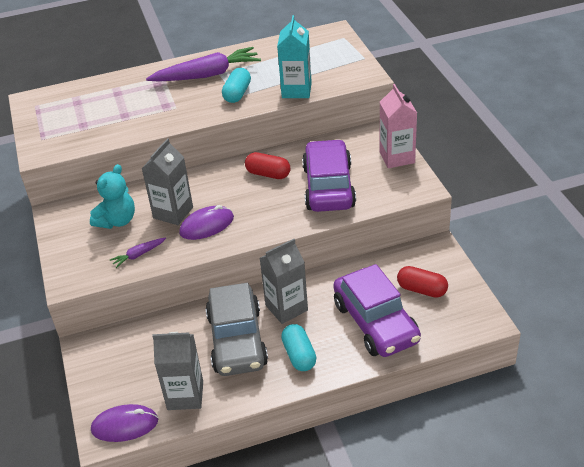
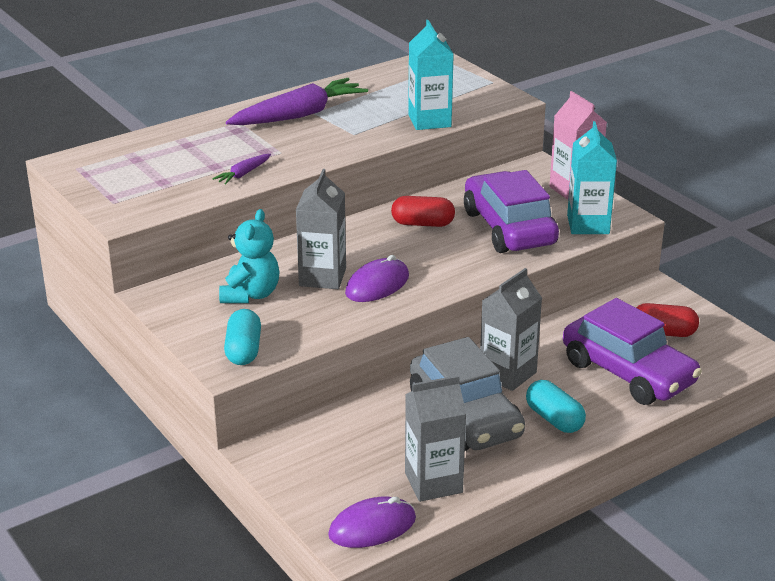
camera: 20 degrees left, 10 degrees down
purple carrot [110,237,166,268] -> purple carrot moved to [213,154,271,185]
turquoise capsule [222,68,251,103] -> turquoise capsule moved to [224,309,261,365]
none -> turquoise carton [567,121,617,234]

